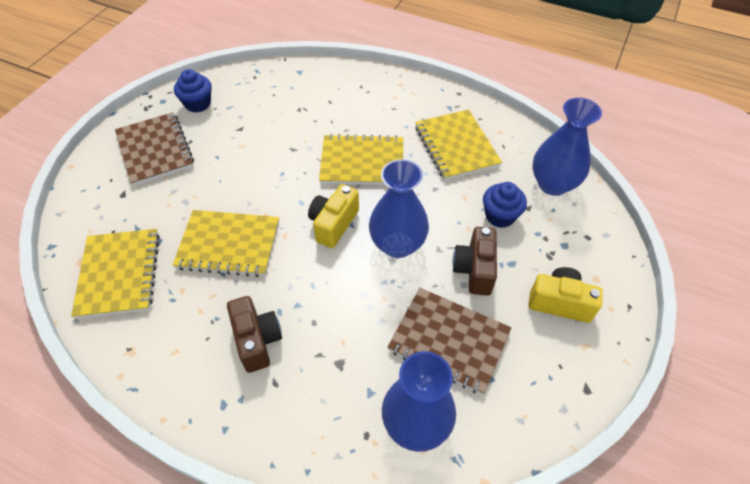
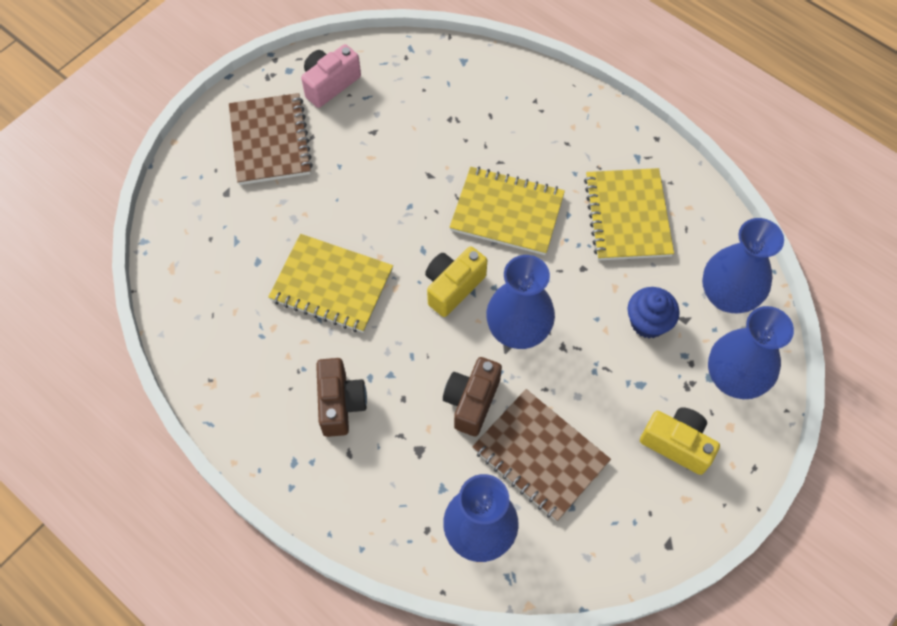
camera: 15 degrees right, 10 degrees up
yellow notebook [71,229,160,319] -> none
blue cupcake [174,69,212,113] -> pink camera [301,44,361,108]
brown camera [453,227,497,296] -> brown camera moved to [443,357,502,437]
none -> blue vase [708,306,794,399]

